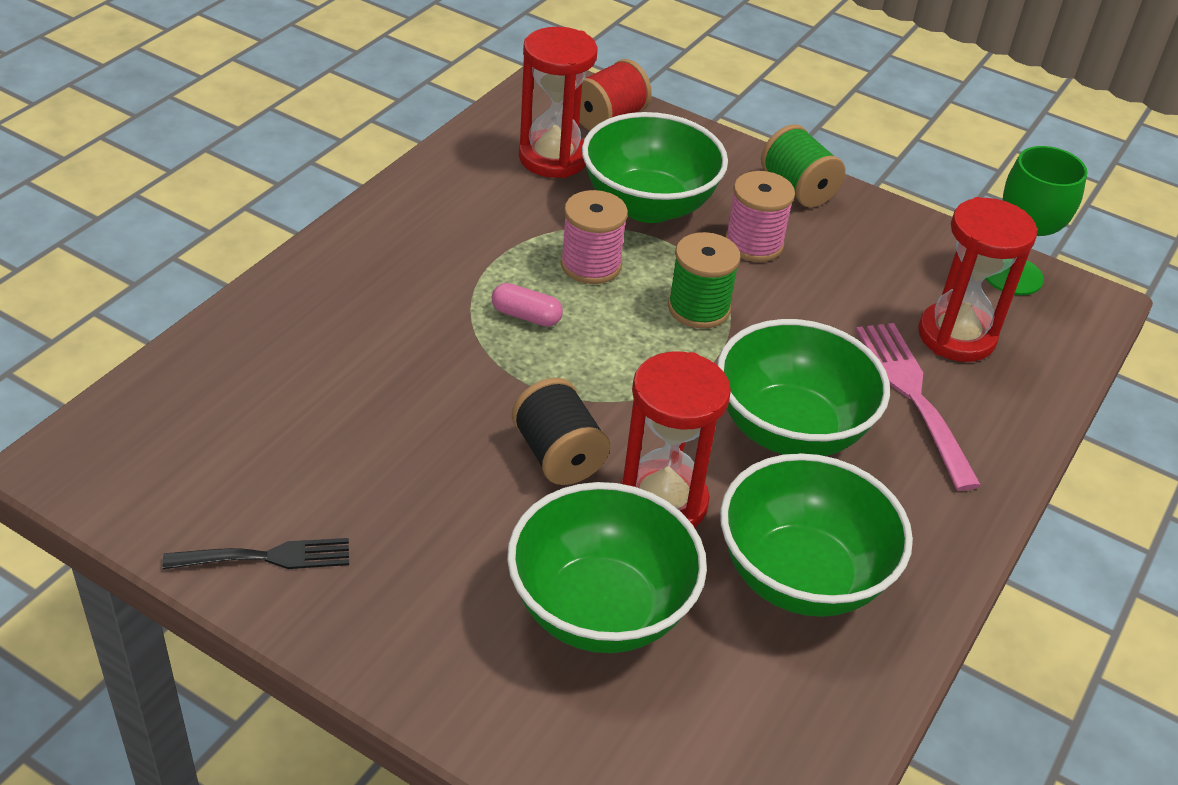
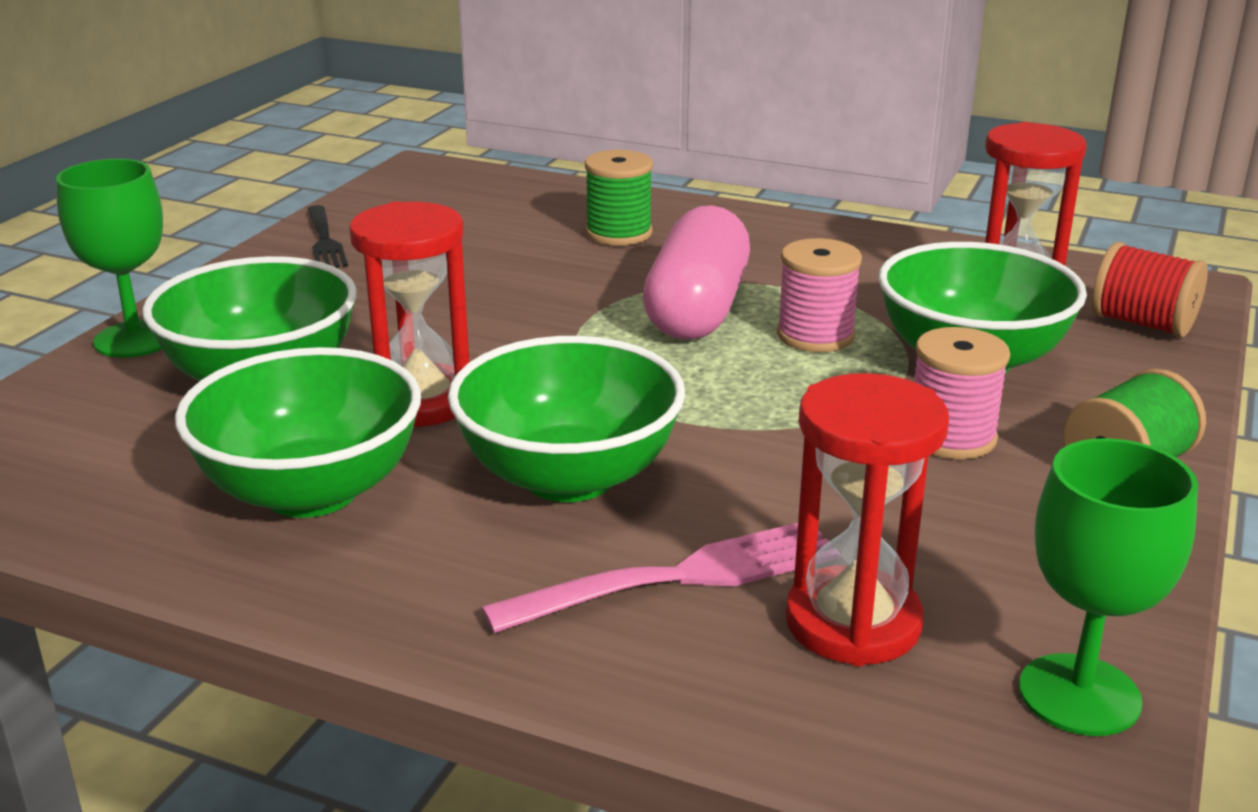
camera: 85 degrees right, 15 degrees down
pink capsule [492,283,563,327] -> pink capsule [643,205,750,340], size x2.37
black spool [512,378,610,485] -> none
green spool [668,232,740,329] -> green spool moved to [585,150,653,246]
none -> green goblet [56,159,163,358]

